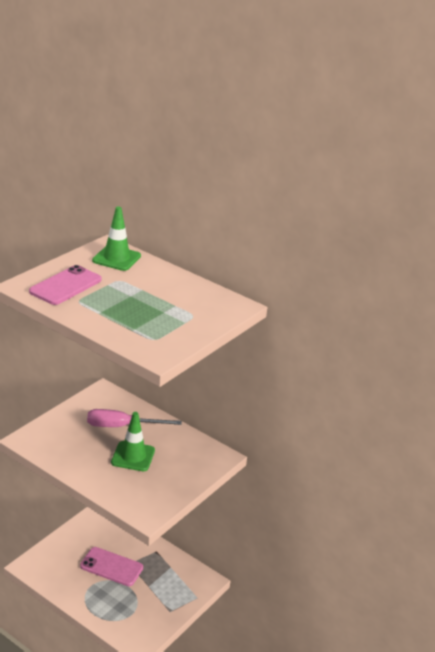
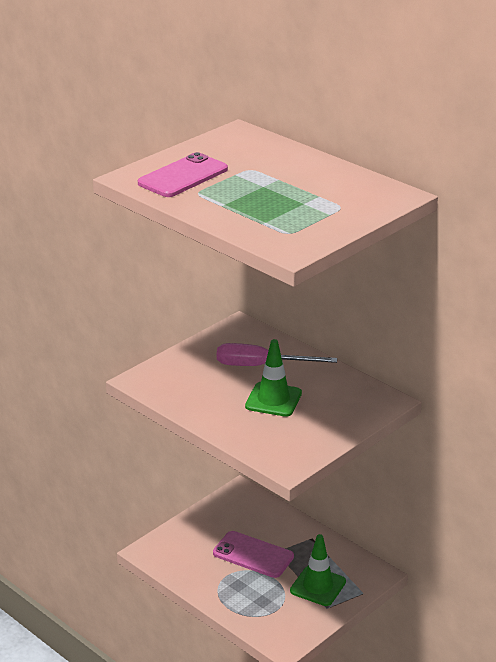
camera: 10 degrees right, 0 degrees up
green traffic cone [92,206,141,271] -> green traffic cone moved to [290,534,346,606]

